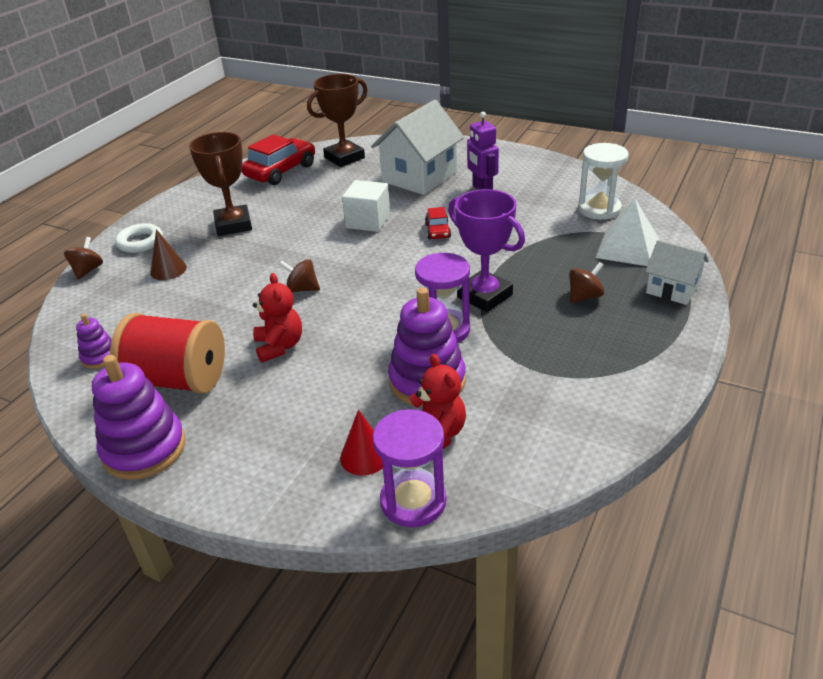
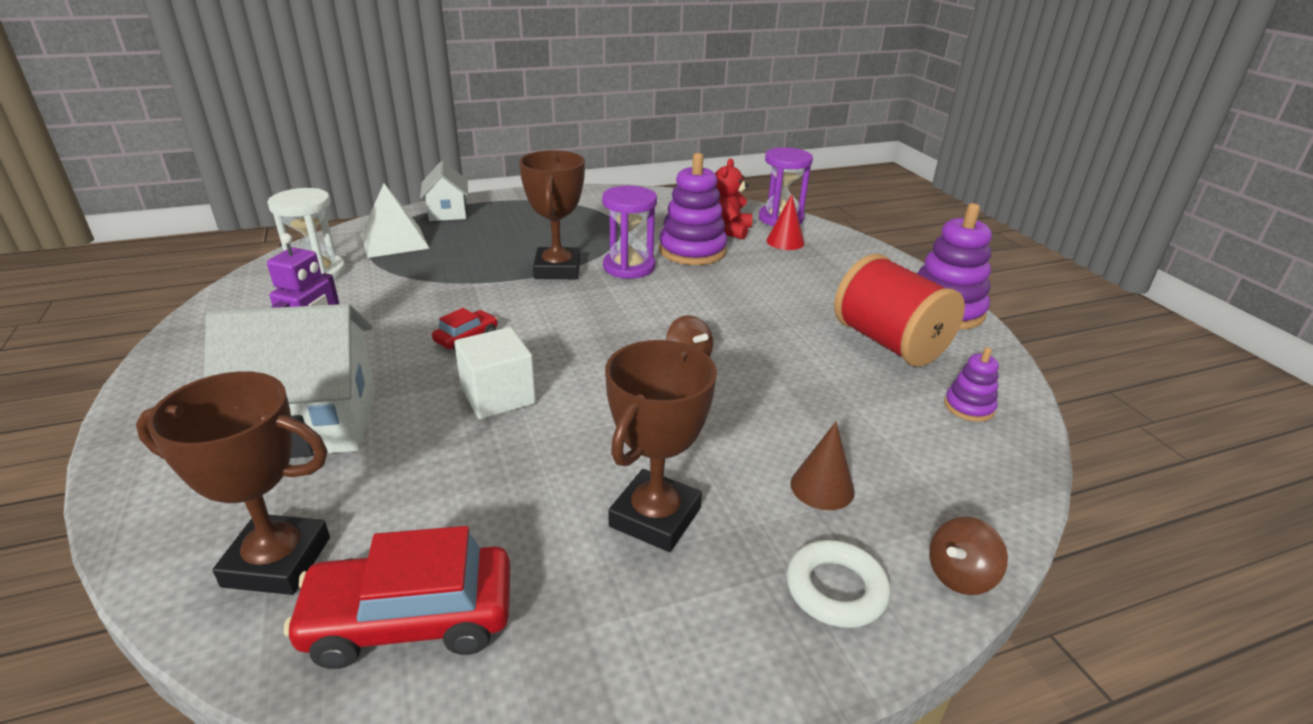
camera: 140 degrees left, 5 degrees down
red teddy bear [253,273,302,363] -> none
purple trophy [448,189,525,312] -> brown trophy [519,150,585,279]
brown spinning top [569,262,604,303] -> none

